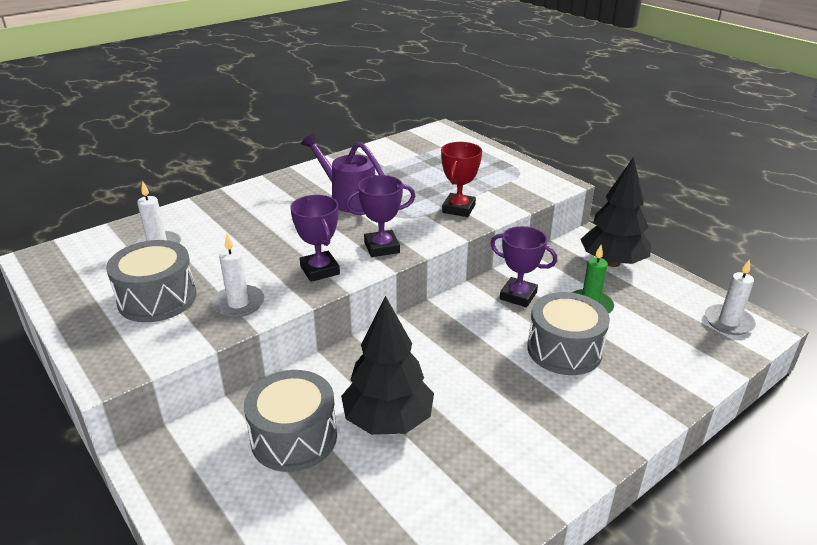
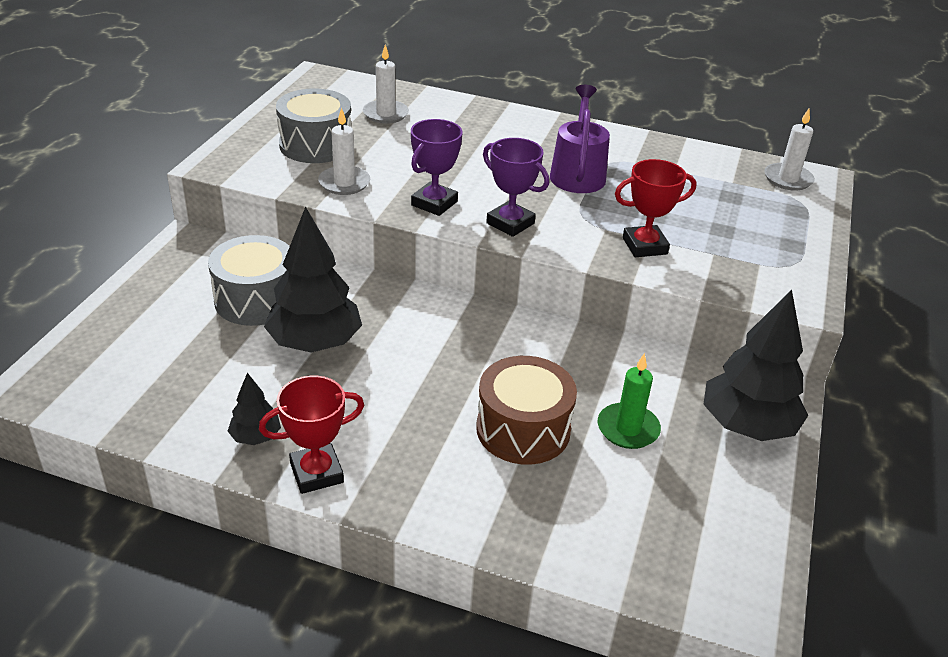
camera: 55 degrees right, 5 degrees up
purple trophy [490,226,557,307] -> none
grey drum [527,292,610,375] -> brown drum [476,356,577,465]
white candle [705,259,756,335] -> white candle moved to [764,109,815,191]
none -> black tree [228,373,281,445]
none -> red trophy [259,376,364,494]

